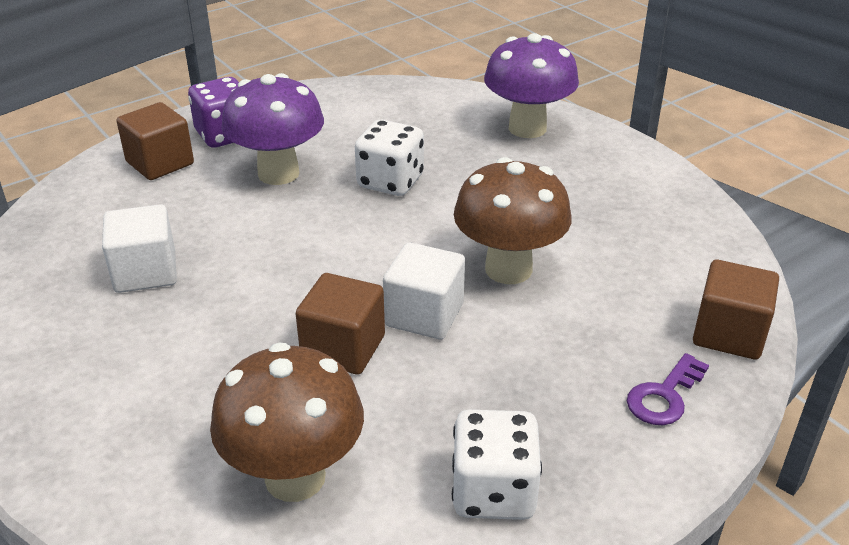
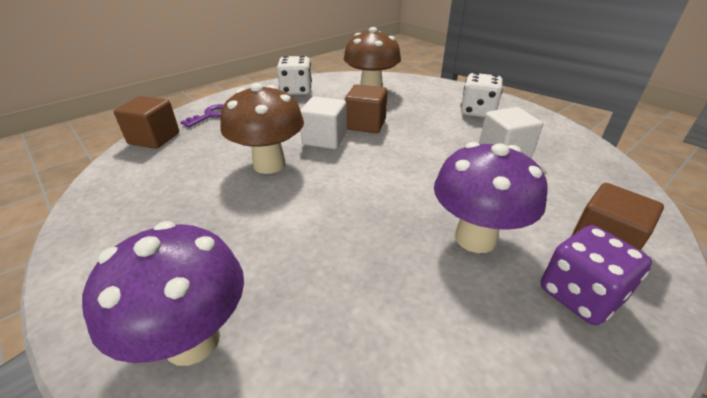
camera: 175 degrees right, 0 degrees up
white dice [355,120,424,196] -> white dice moved to [461,73,503,118]

